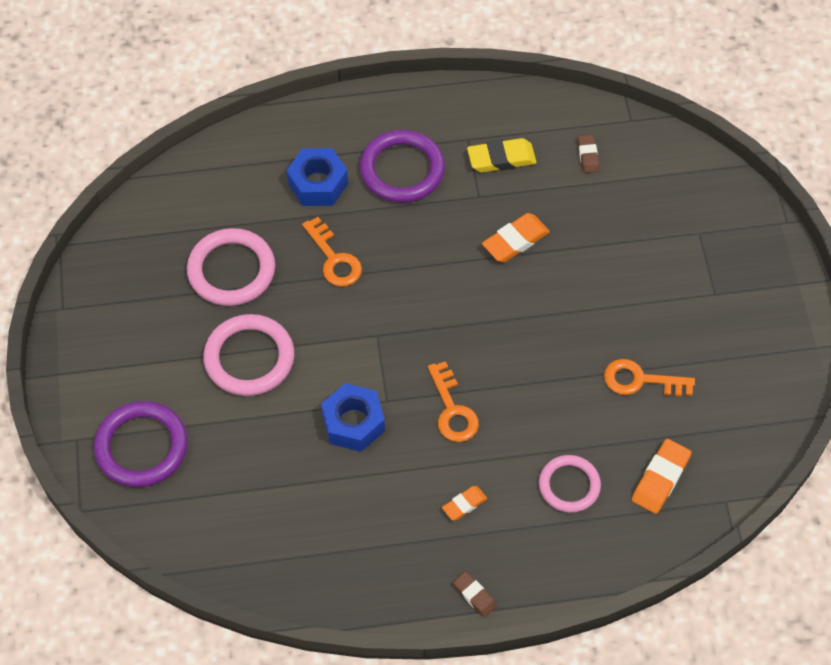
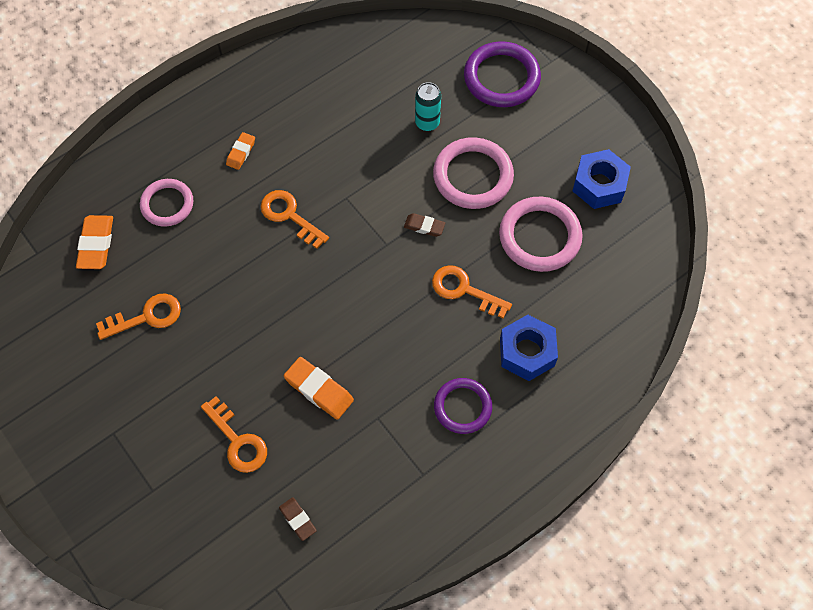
camera: 150 degrees right, 5 degrees up
blue nut [321,383,385,452] -> blue nut moved to [573,149,631,209]
purple ring [360,130,445,203] -> purple ring [434,378,492,434], size x0.66
brown eraser [453,572,497,617] -> brown eraser moved to [404,213,445,237]
yellow eraser [467,138,537,172] -> none
orange eraser [482,213,550,262] -> orange eraser turned 75 degrees counterclockwise [284,357,354,419]
none -> orange key [201,396,267,473]
none -> turquoise can [415,82,441,131]

